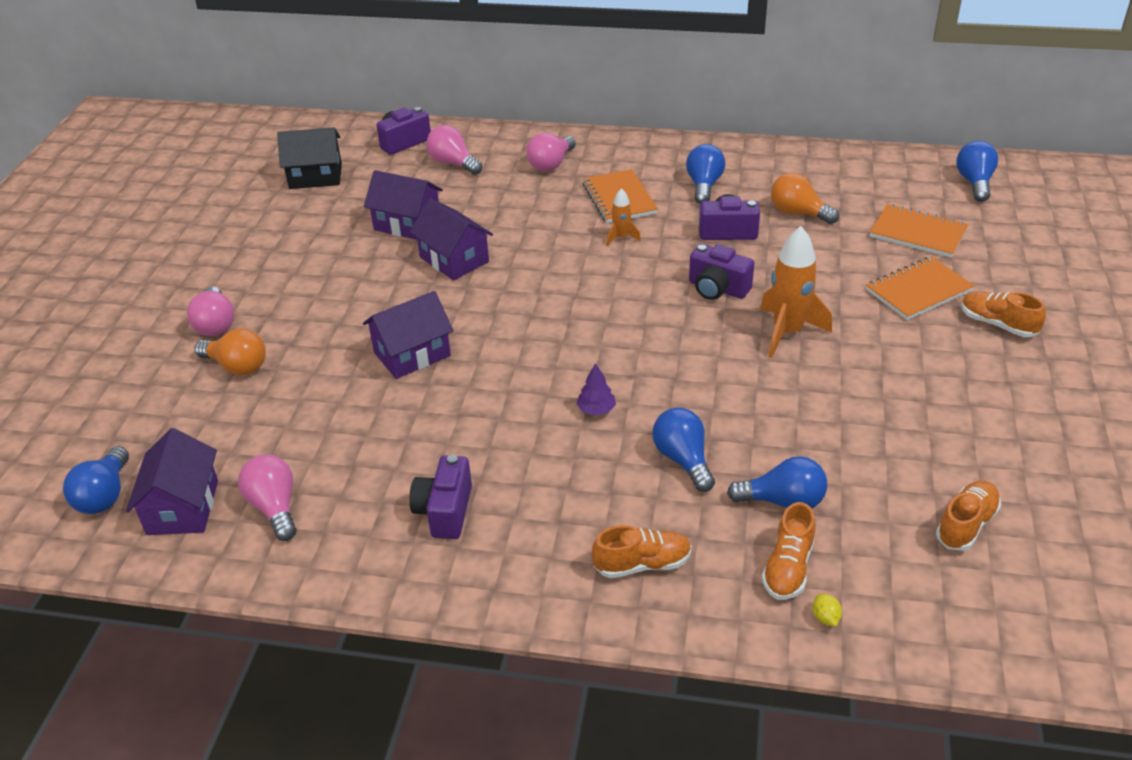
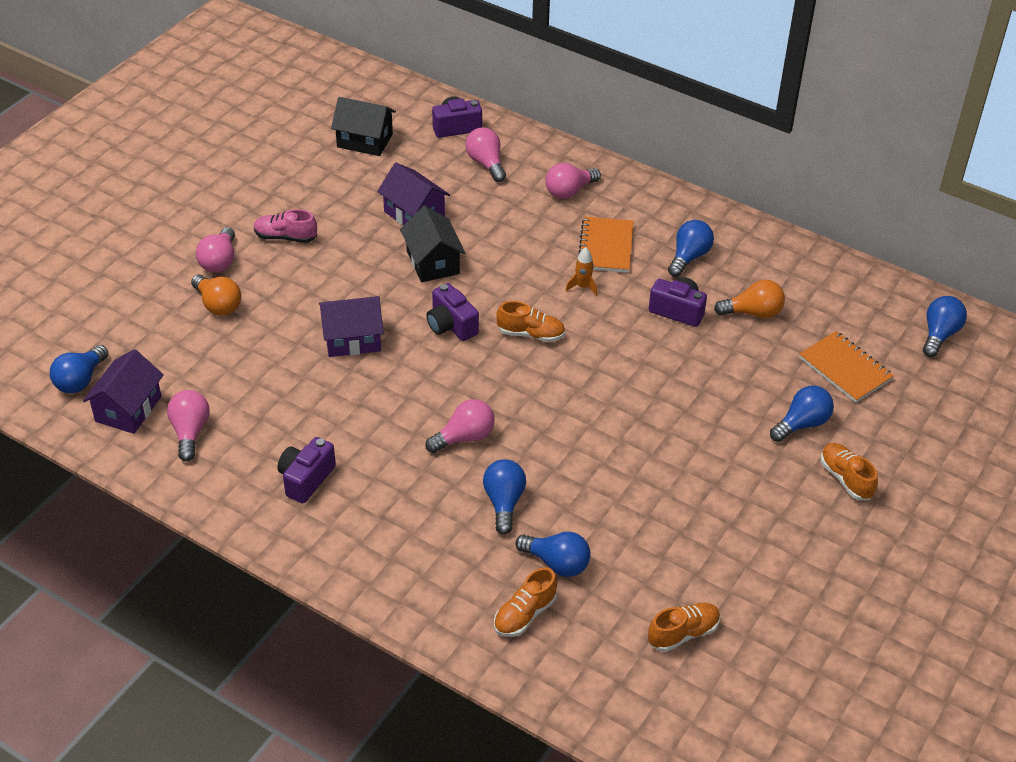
camera: 20 degrees right, 5 degrees up
purple house [409,198,493,281] -> black house [400,206,466,282]
purple tree [576,363,616,416] -> pink light bulb [425,399,495,453]
orange shoe [592,525,692,578] -> orange shoe moved to [496,301,565,342]
purple camera [689,244,754,300] -> purple camera moved to [426,283,479,341]
orange rocket [760,226,832,358] -> none
orange light bulb [771,173,839,224] -> orange light bulb turned 120 degrees clockwise [714,280,785,318]
yellow lemon [813,593,842,626] -> none
orange notebook [866,256,975,320] -> blue light bulb [770,386,834,442]
none -> pink shoe [254,209,317,243]

